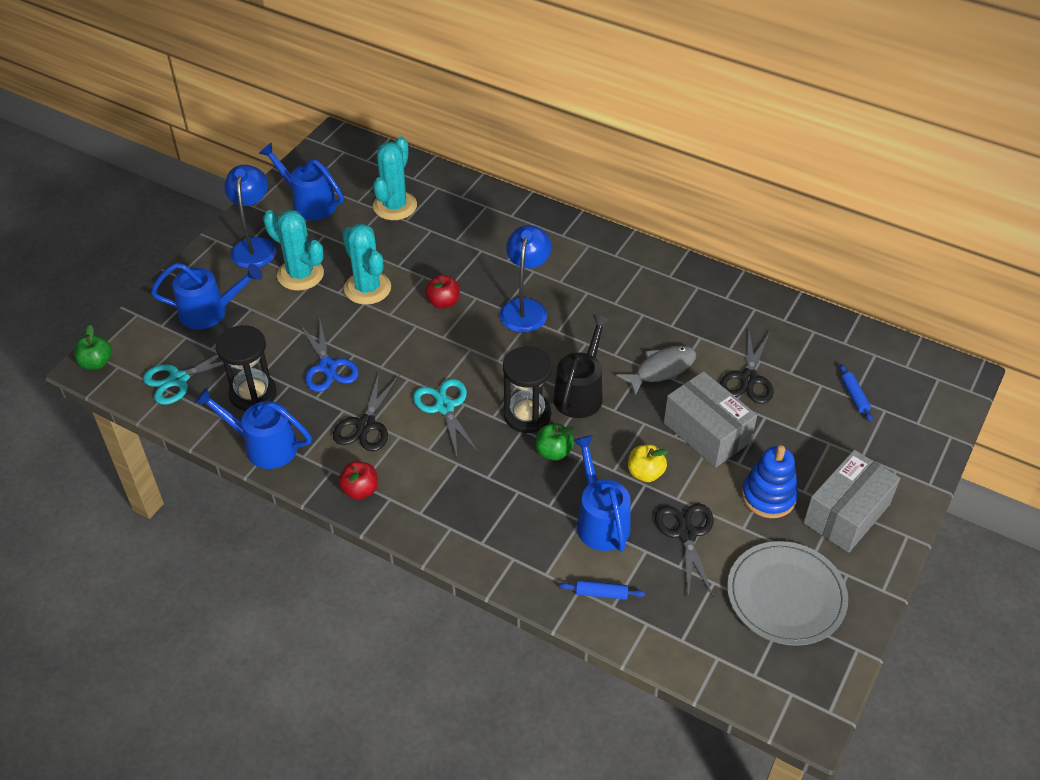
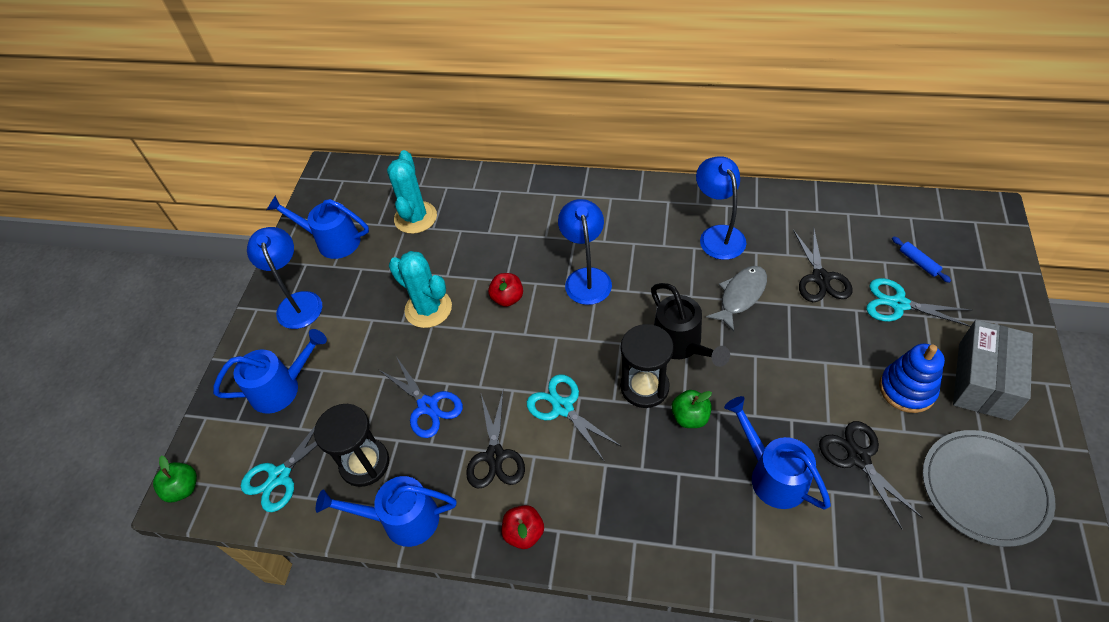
camera: 15 degrees left, 5 degrees up
turquoise cactus [263,210,324,291] -> none
black watering can [553,314,611,418] -> black watering can turned 150 degrees clockwise [651,283,730,367]
blue rolling pin [559,580,645,600] -> none
yellow apple [628,445,668,482] -> none
grey box [664,371,757,467] -> none
none -> blue lamp [696,156,746,260]
none -> turquoise scissors [866,278,972,327]

